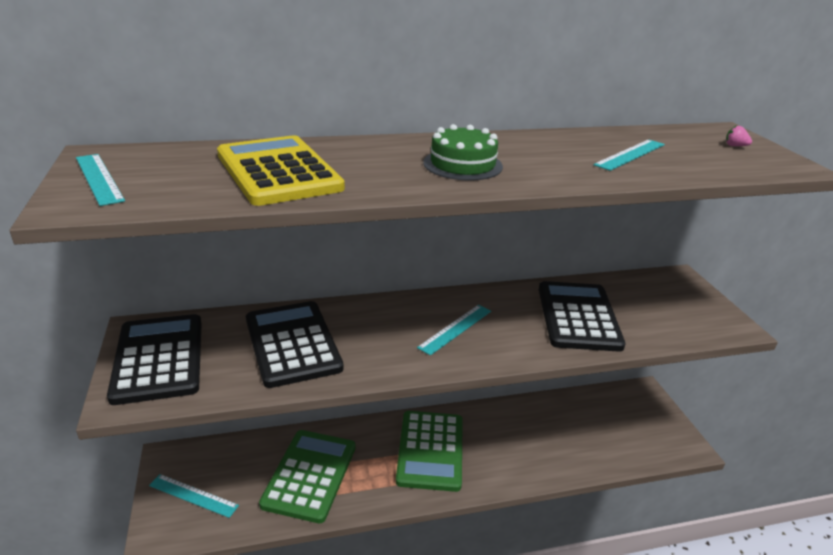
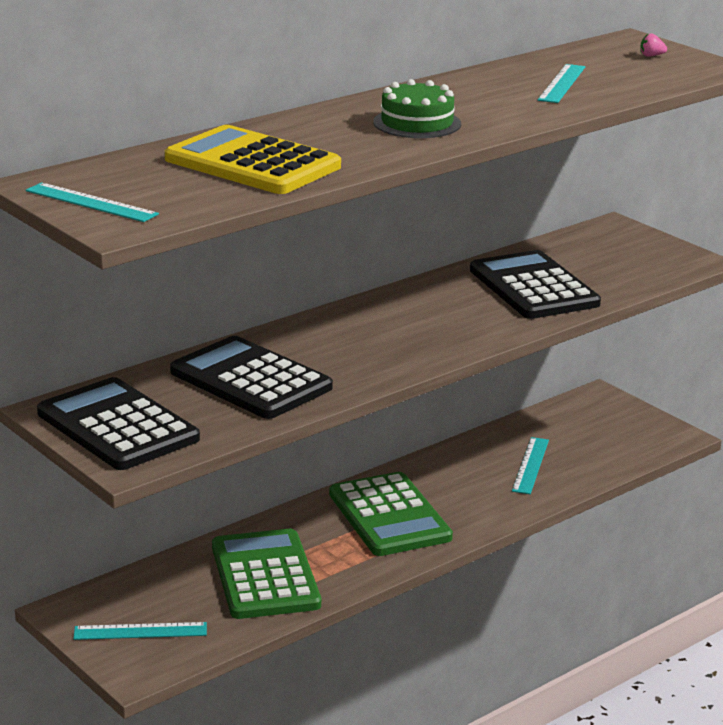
camera: 25 degrees left, 5 degrees down
turquoise ruler [417,305,491,356] -> turquoise ruler moved to [512,437,549,494]

